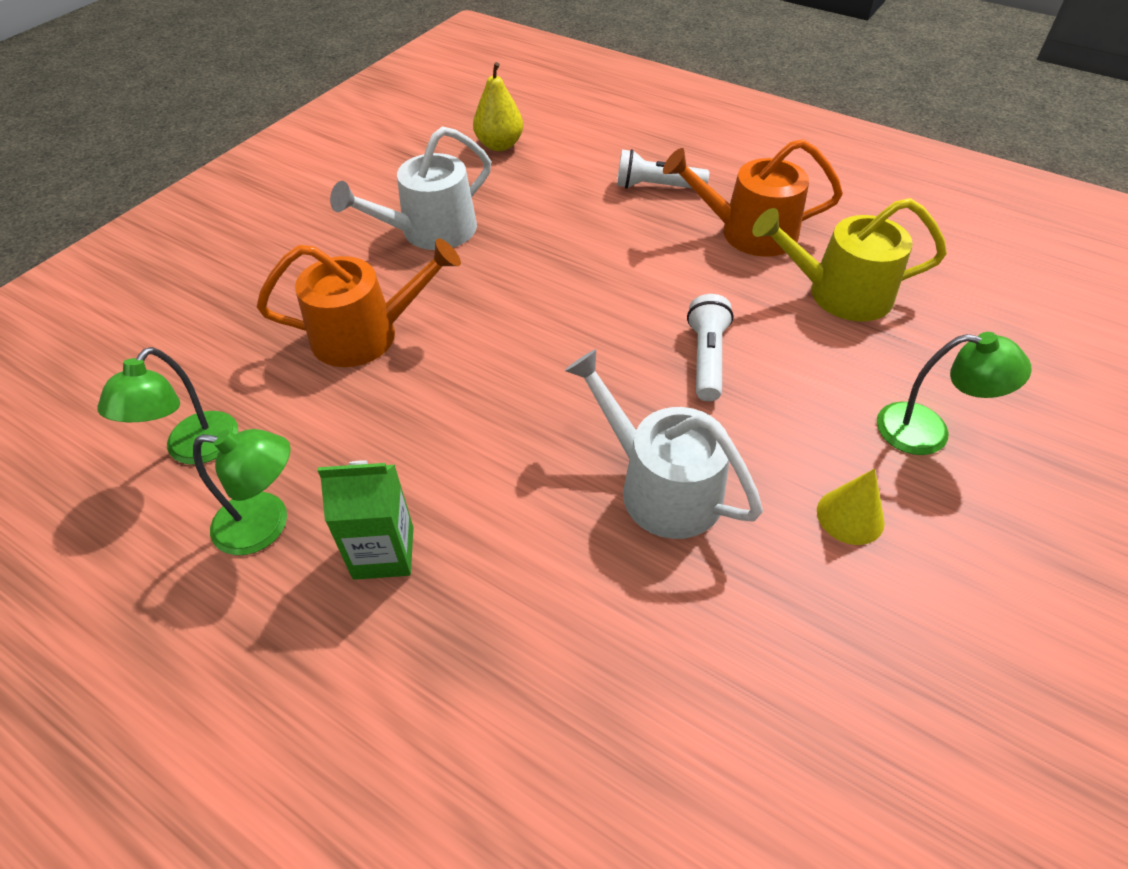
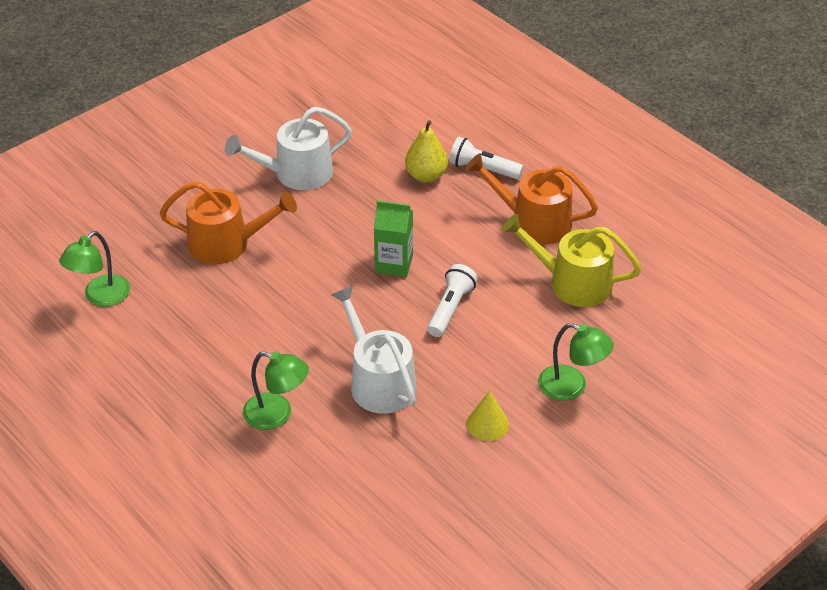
camera: 15 degrees right, 5 degrees down
green lamp [193,429,291,555] -> green lamp moved to [243,351,309,430]
green carton [318,460,414,580] -> green carton moved to [374,200,413,277]
yellow pear [473,62,523,151] -> yellow pear moved to [405,120,448,182]

